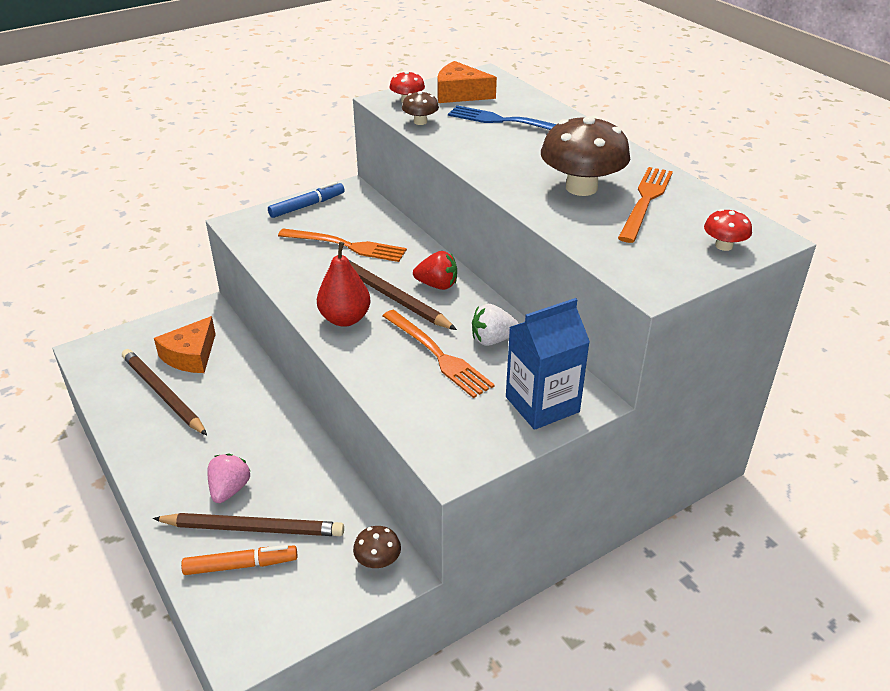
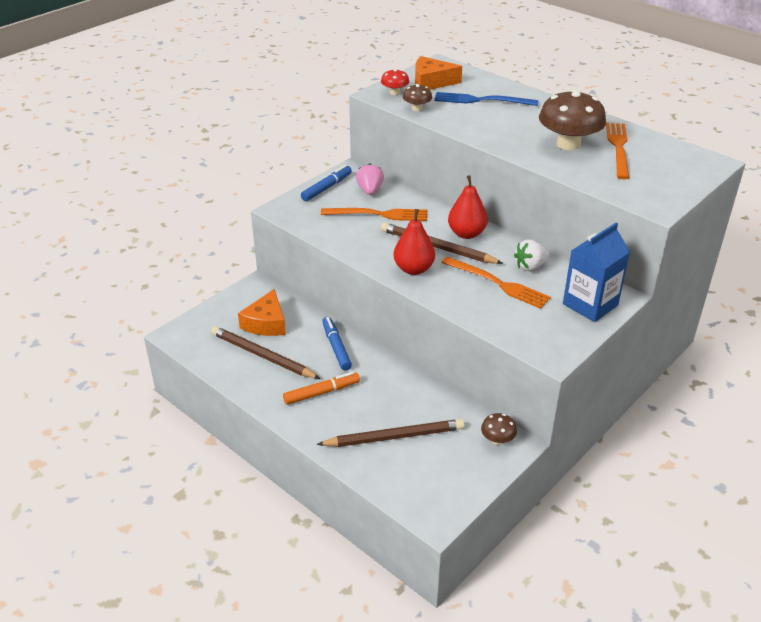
camera: 15 degrees left, 0 degrees up
orange marker [181,545,297,575] -> orange marker moved to [283,372,360,405]
pink strawberry [207,453,250,503] -> pink strawberry moved to [356,163,384,195]
red strawberry [413,251,457,290] -> red pear [448,175,488,239]
red mushroom [704,209,752,251] -> none
none -> blue marker [322,317,352,370]

